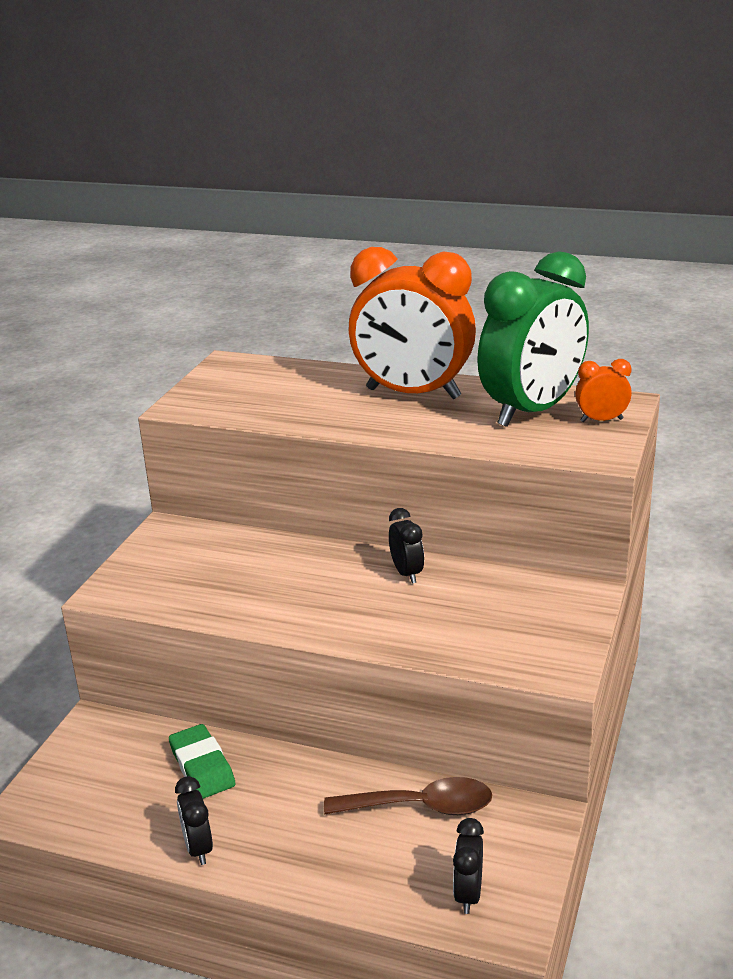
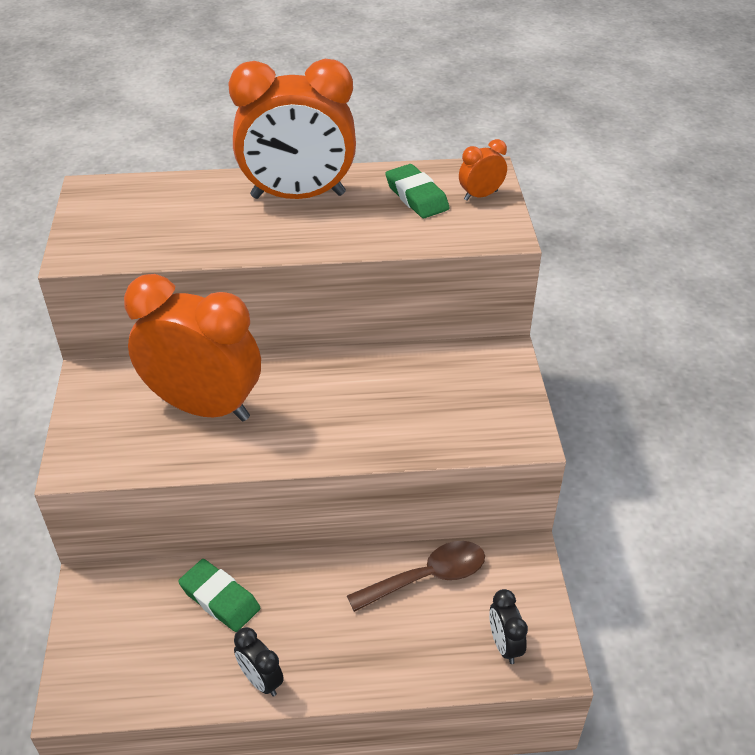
camera: 25 degrees left, 15 degrees up
black clock [389,508,424,584] -> none
green clock [477,251,589,427] -> green eraser [385,164,449,218]
none -> orange clock [124,274,261,422]

